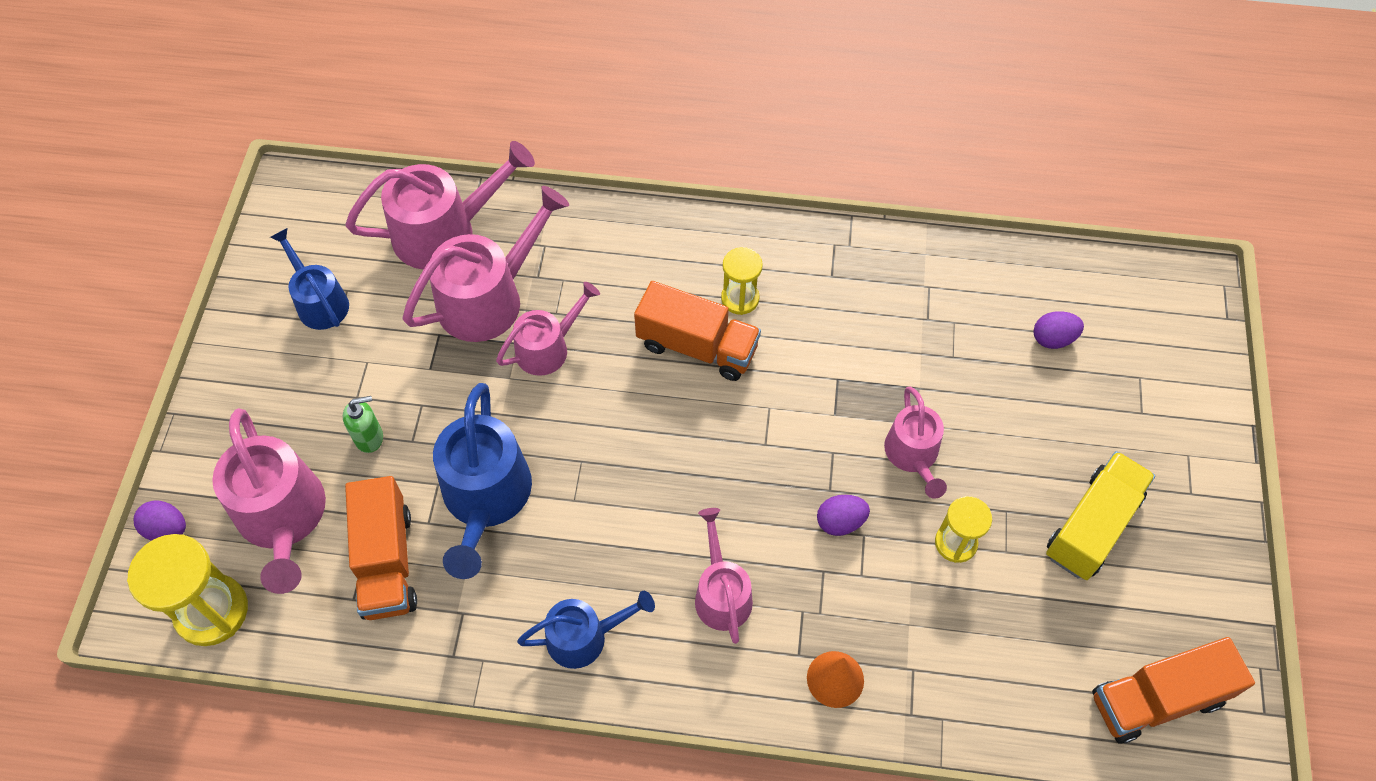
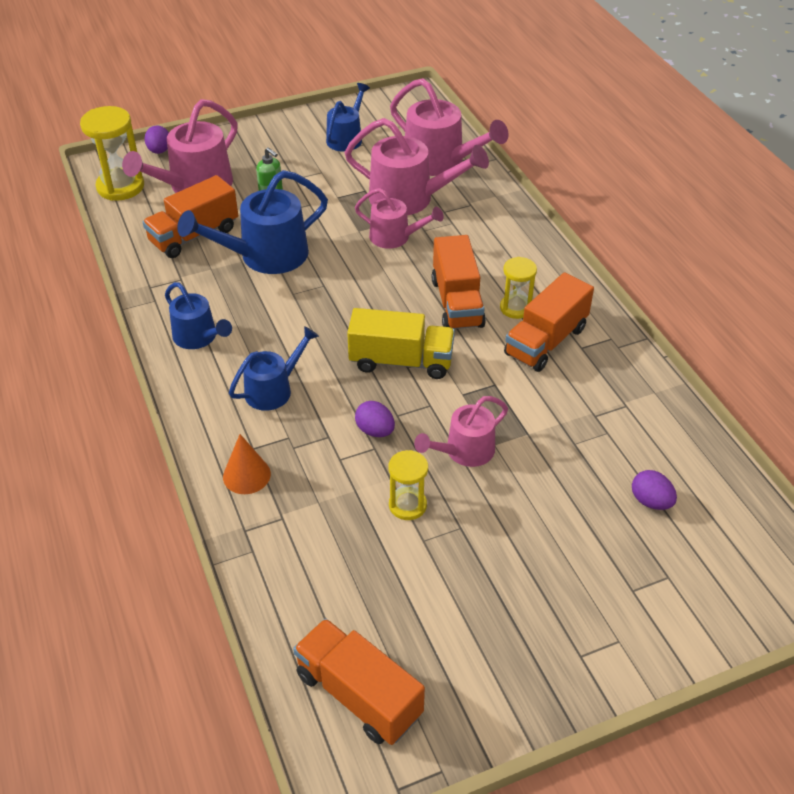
camera: 60 degrees right, 15 degrees down
pink watering can [695,508,753,644] -> blue watering can [229,326,319,411]
yellow truck [1046,451,1155,580] -> yellow truck moved to [347,308,455,379]
none -> orange truck [504,272,594,372]

